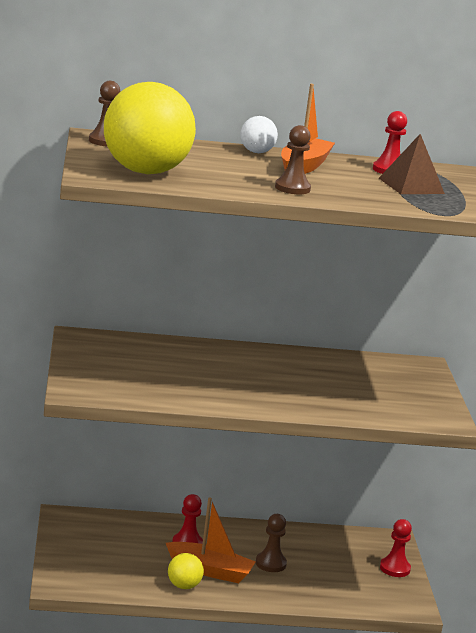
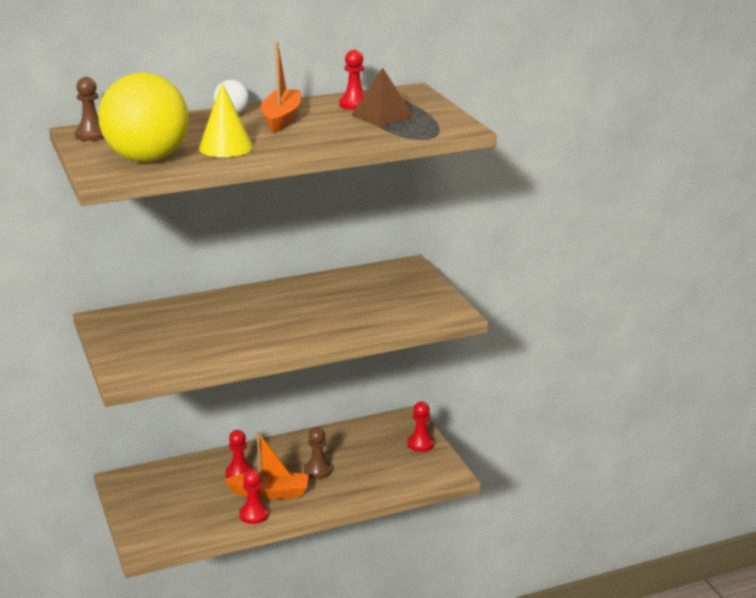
camera: 15 degrees left, 5 degrees up
yellow ball [168,553,204,589] -> red pawn [239,469,269,524]
brown pawn [275,125,311,194] -> none
none -> yellow cone [199,83,253,157]

